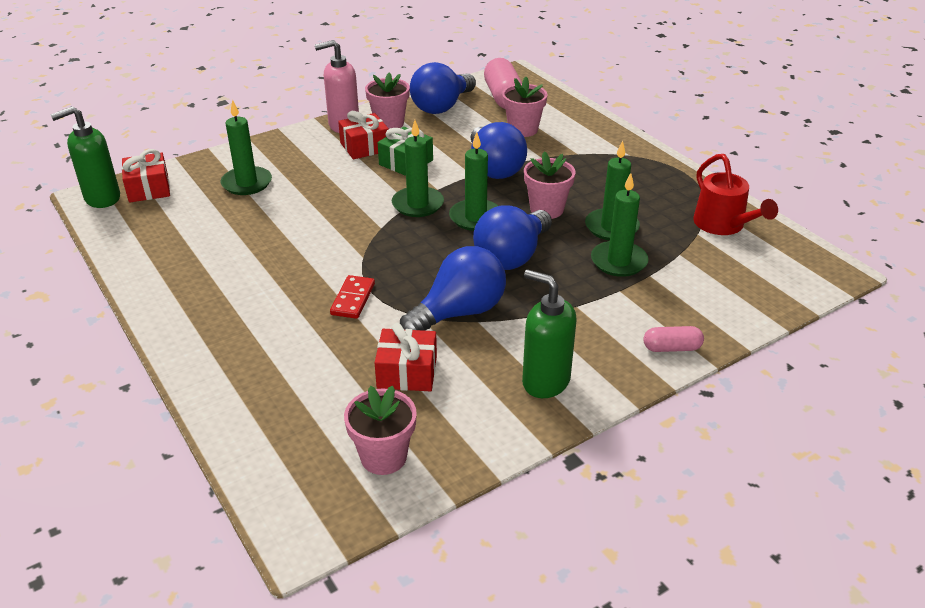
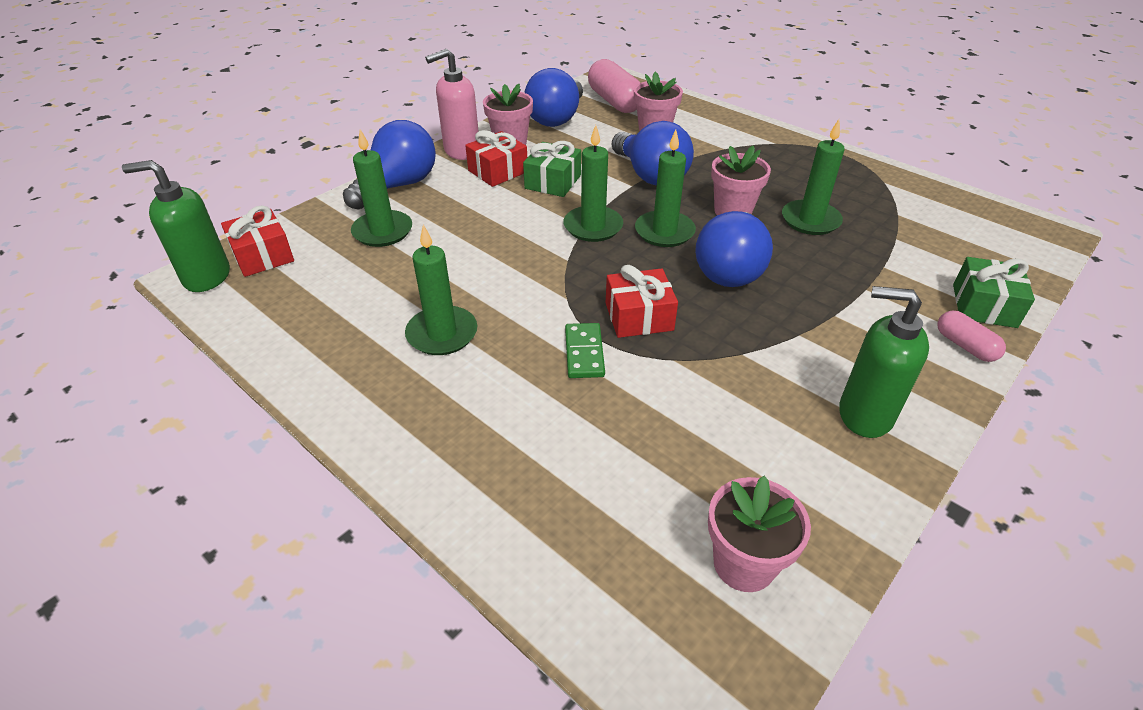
camera: 15 degrees left, 5 degrees up
green soap dispenser [50,106,120,208] -> green soap dispenser turned 45 degrees clockwise [122,160,230,292]
red domino [330,275,375,319] -> green domino [565,323,605,378]
red gift [375,323,437,391] -> red gift moved to [606,265,678,338]
blue light bulb [400,246,506,331] -> blue light bulb moved to [343,120,436,210]
green candle [591,173,649,277] -> green candle moved to [405,224,478,355]
pink capsule [643,326,704,352] -> pink capsule turned 75 degrees clockwise [937,311,1006,362]
red watering can [693,154,778,235] -> none
none -> green gift [953,257,1035,328]

